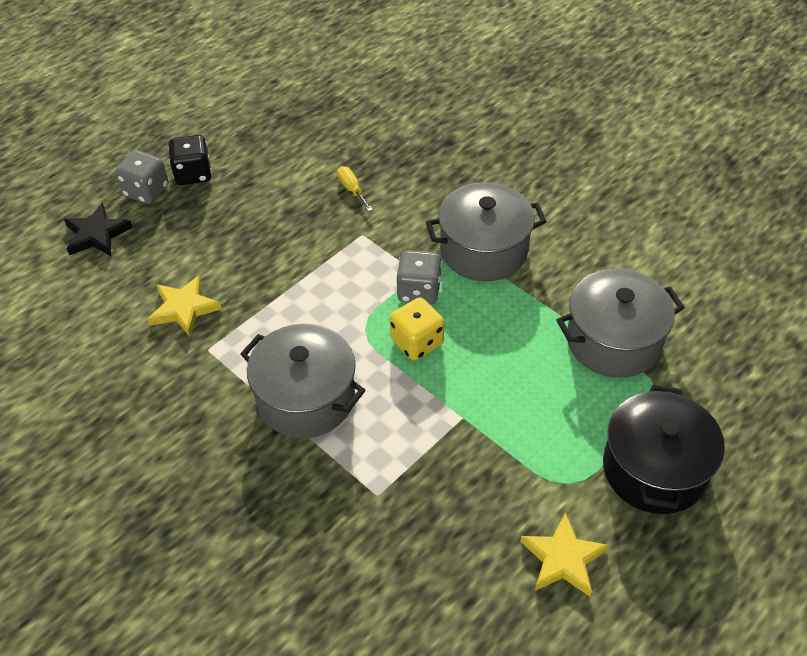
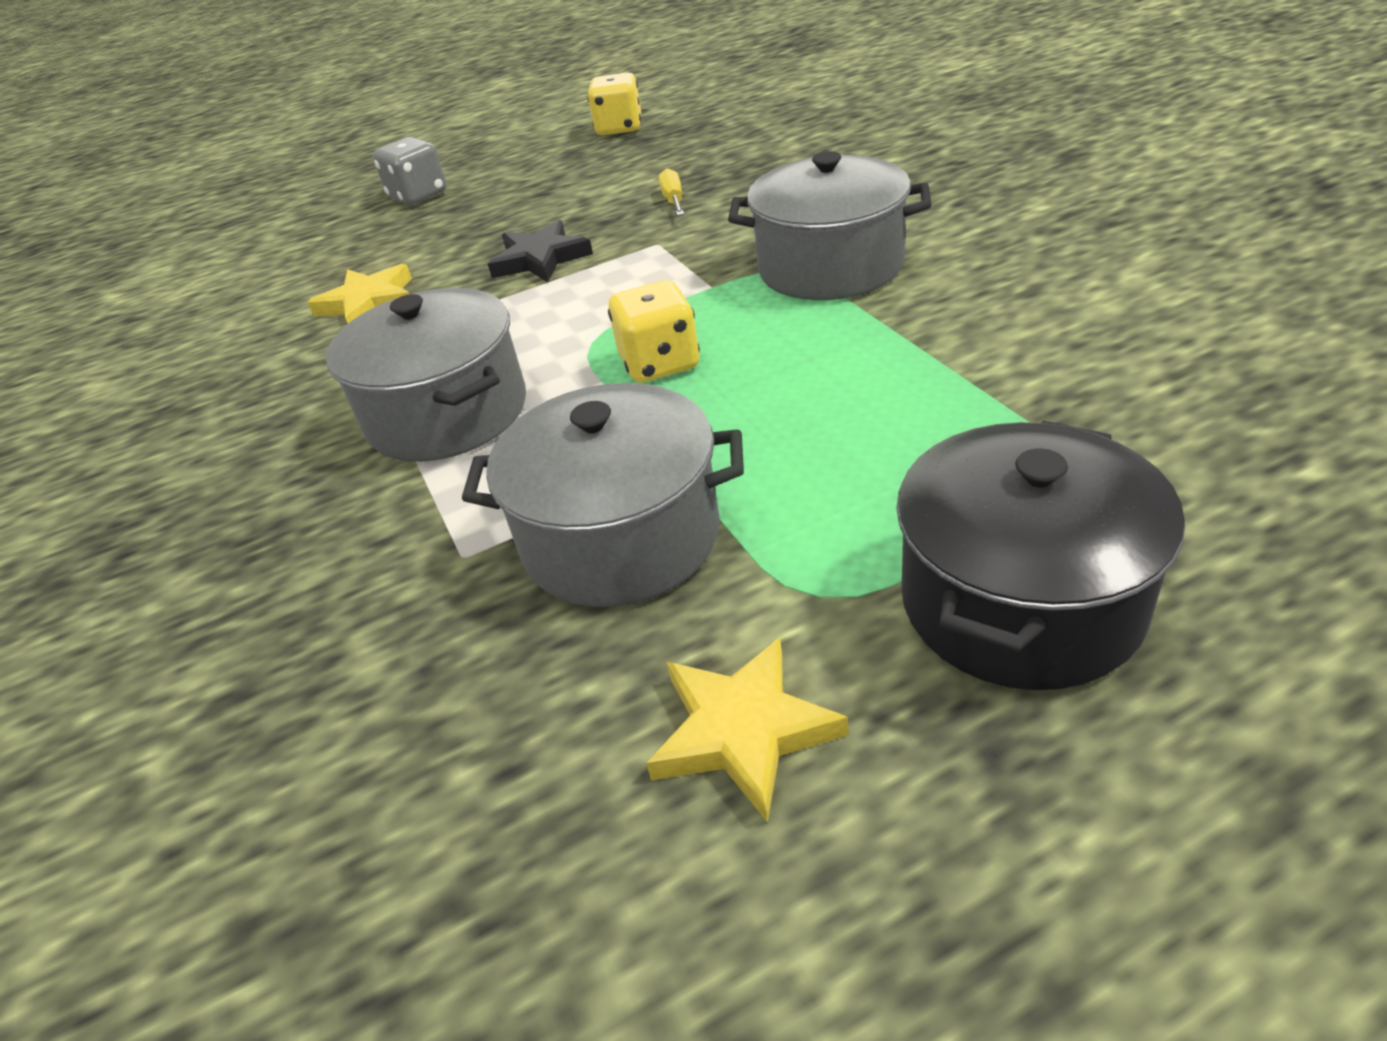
camera: 25 degrees right, 10 degrees down
black star [64,203,133,256] -> black star moved to [488,220,593,282]
black dice [168,135,212,185] -> none
grey dice [396,250,442,305] -> none
grey pot [556,269,685,378] -> grey pot moved to [462,383,744,607]
none -> yellow dice [587,73,641,136]

